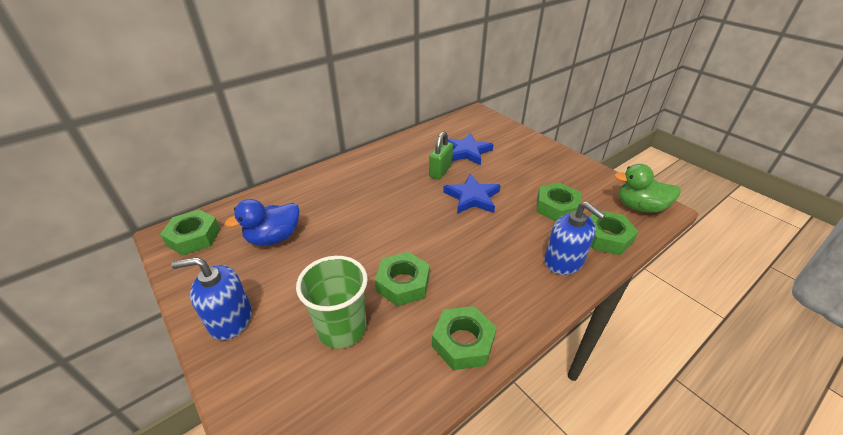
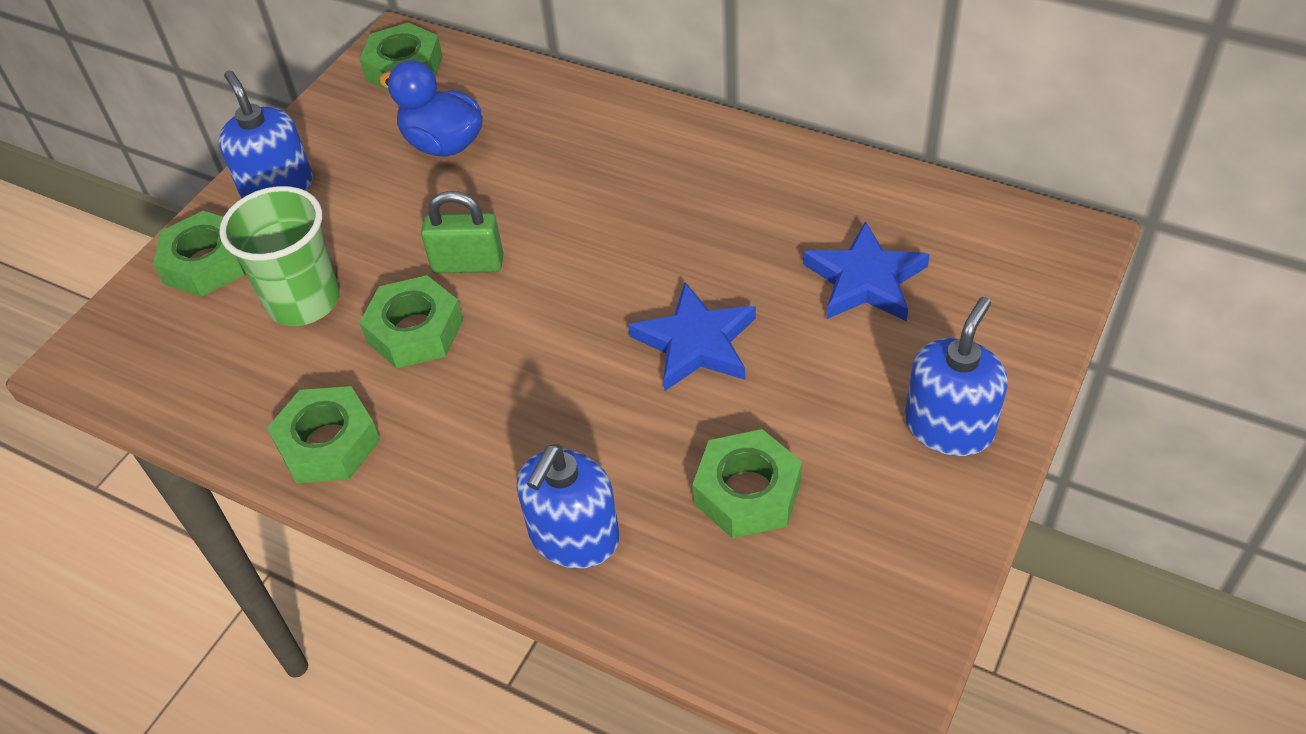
camera: 70 degrees right, 10 degrees up
green padlock [429,131,453,179] -> green padlock moved to [421,191,504,273]
green nut [589,210,639,255] -> green nut moved to [153,211,245,297]
green duck [614,164,681,213] -> none
none -> blue soap dispenser [905,297,1008,456]

